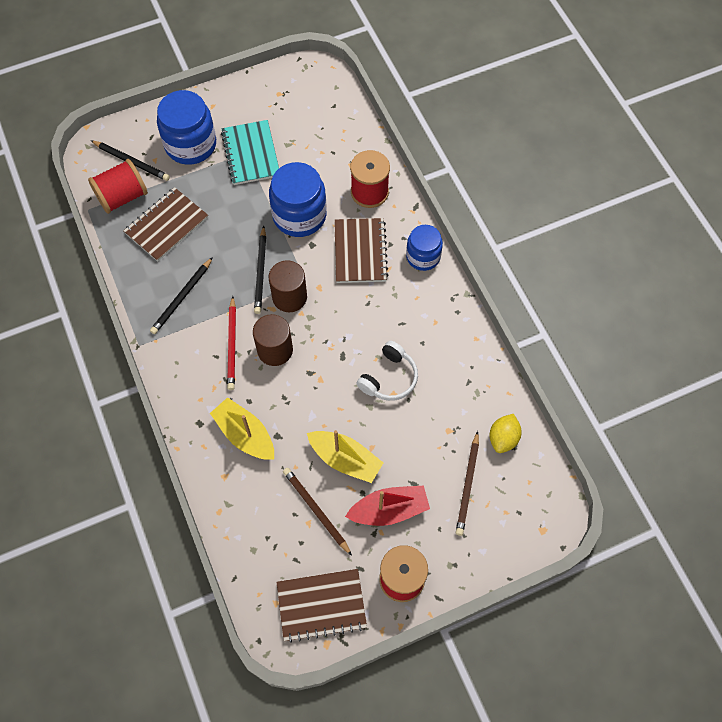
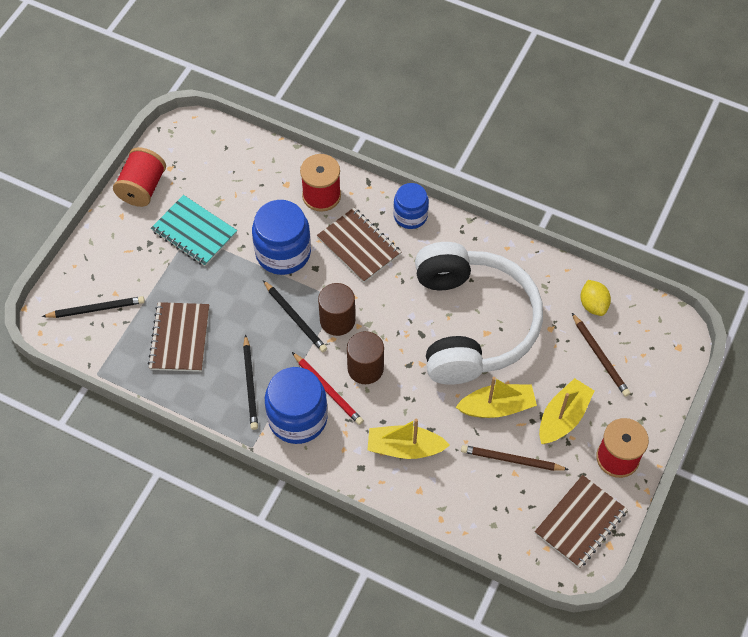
camera: 40 degrees left, 5 degrees down
red spool [88,159,148,214] -> red spool moved to [113,147,166,207]
blue jar [157,90,216,165] -> blue jar moved to [265,367,328,444]
red boat [345,485,430,526] -> yellow boat [539,378,594,444]
white headphones [356,341,418,401] -> white headphones [415,242,543,385], size x2.45

